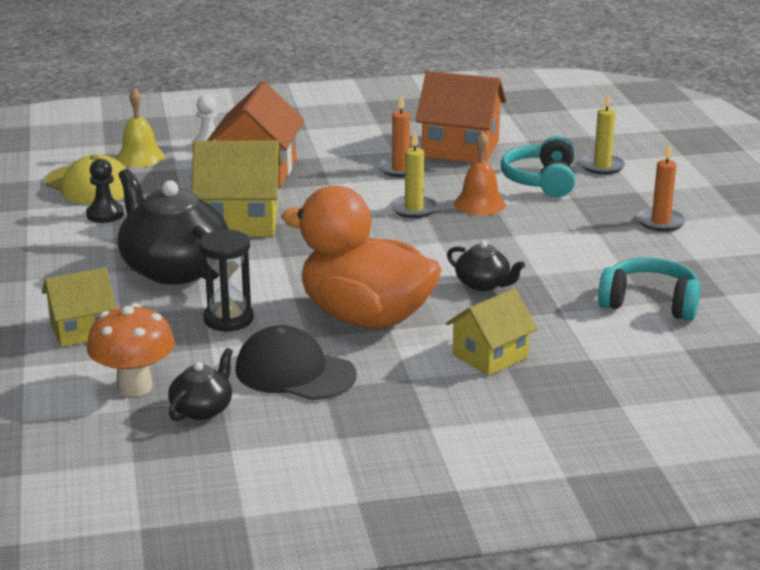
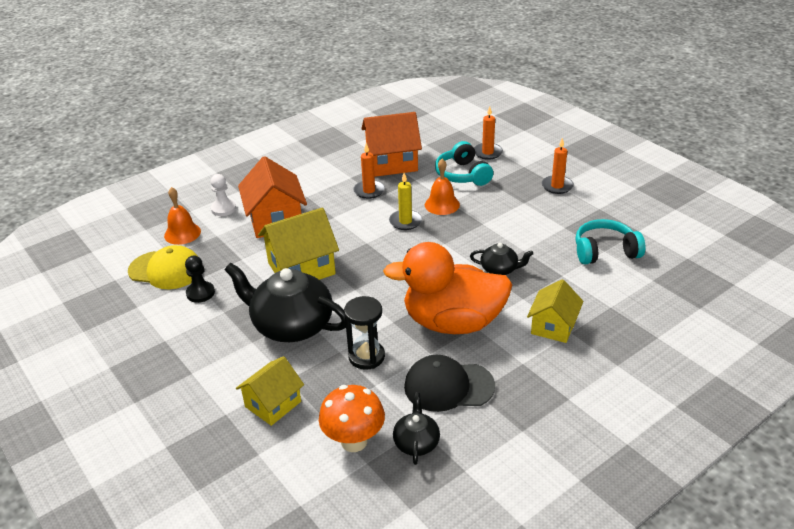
camera: 25 degrees left, 10 degrees up
yellow bell [116,88,165,167] -> orange bell [164,187,201,245]
yellow candle [580,93,625,175] -> orange candle [474,106,503,160]

